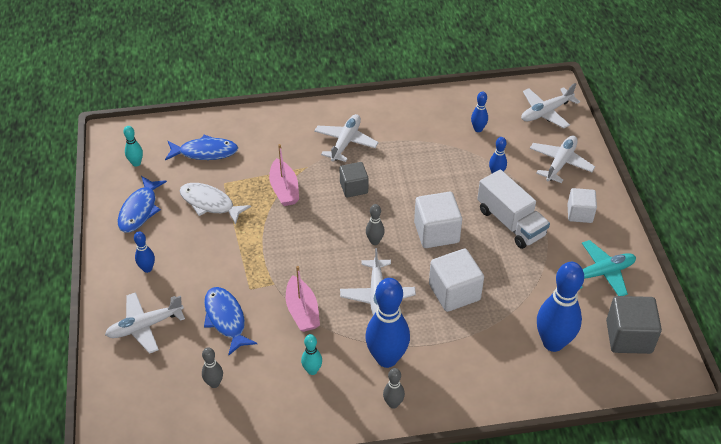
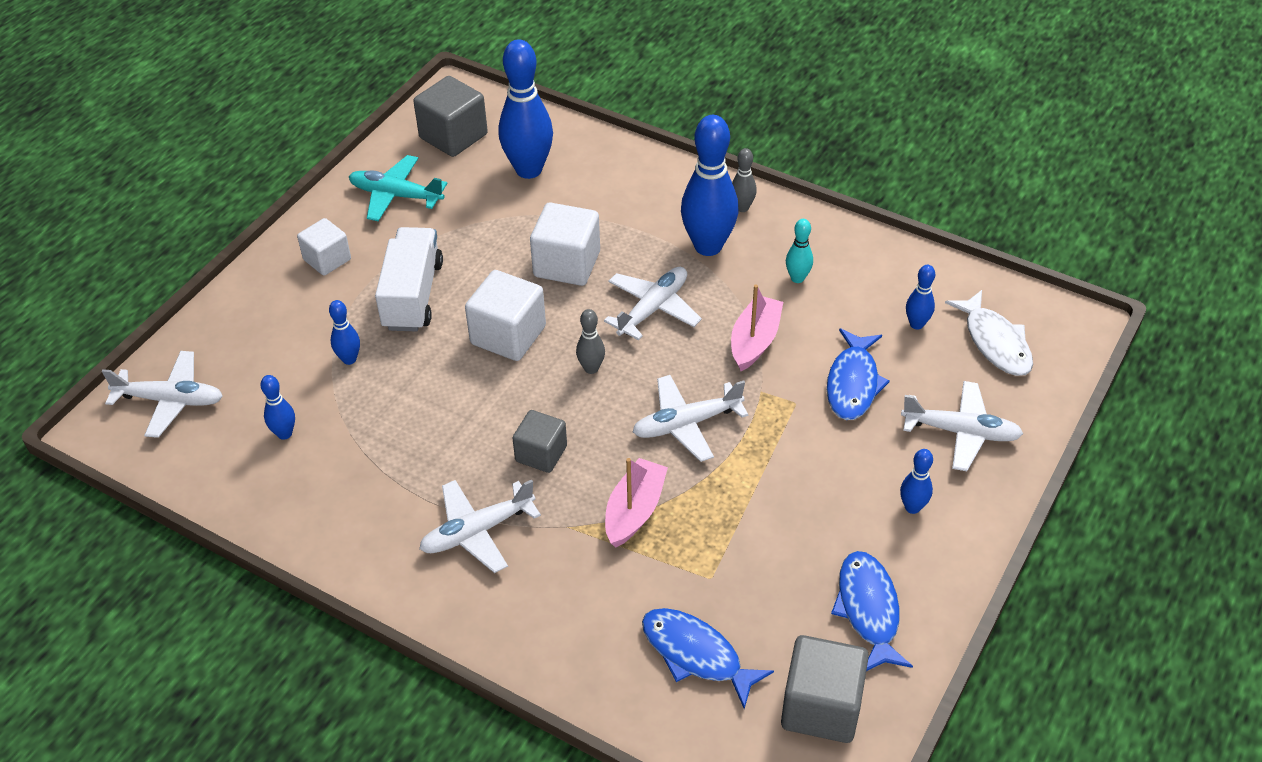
camera: 140 degrees left, 0 degrees up
blue fish [117,176,167,233] -> blue fish turned 60 degrees counterclockwise [831,551,913,671]
turquoise bowling pin [123,126,143,167] -> grey cube [781,635,869,743]
white fish [179,183,251,225] -> white fish moved to [945,290,1033,376]
grey bowling pin [202,347,223,388] -> blue bowling pin [906,265,935,329]
white plane [530,135,595,183] -> white plane moved to [632,375,749,462]

